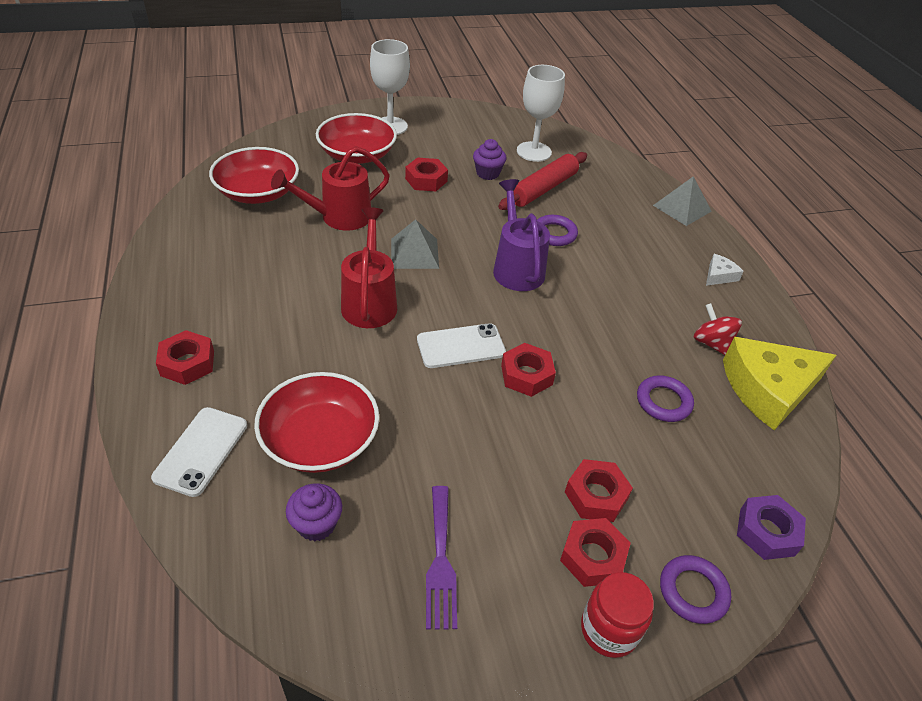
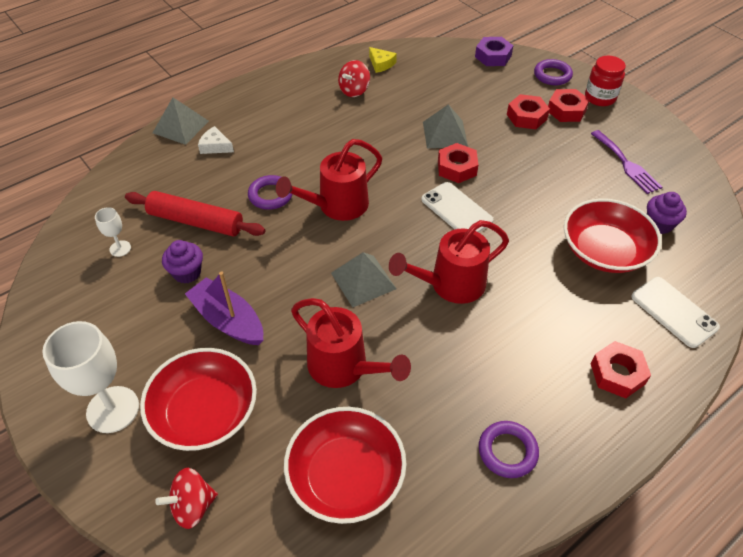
camera: 110 degrees left, 5 degrees up
white phone [151,407,247,497] -> white phone turned 60 degrees clockwise [631,277,720,348]
red nut [405,157,448,191] -> purple boat [185,271,263,345]
purple fork [426,486,457,629] -> purple fork turned 90 degrees clockwise [591,130,662,194]
purple watering can [493,179,550,291] -> red watering can [276,139,382,221]
white goblet [517,65,565,162] -> white goblet [95,207,131,257], size x0.49
purple ring [637,375,694,422] -> purple ring moved to [479,421,539,478]
white cheese [706,254,744,286] -> white cheese moved to [198,126,234,154]
yellow cheese [723,337,837,430] -> yellow cheese [369,47,397,73], size x0.43
none -> red spinning top [155,468,218,529]
none -> grey pyramid [423,104,468,148]

